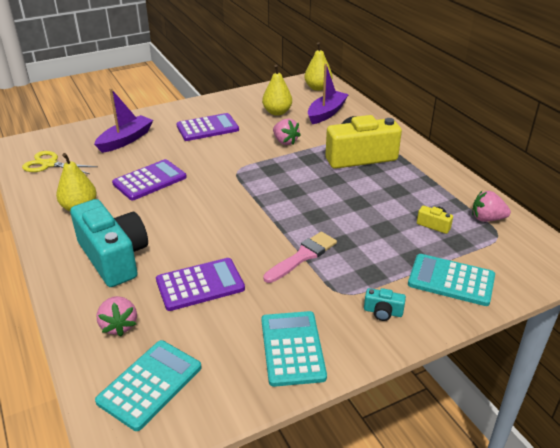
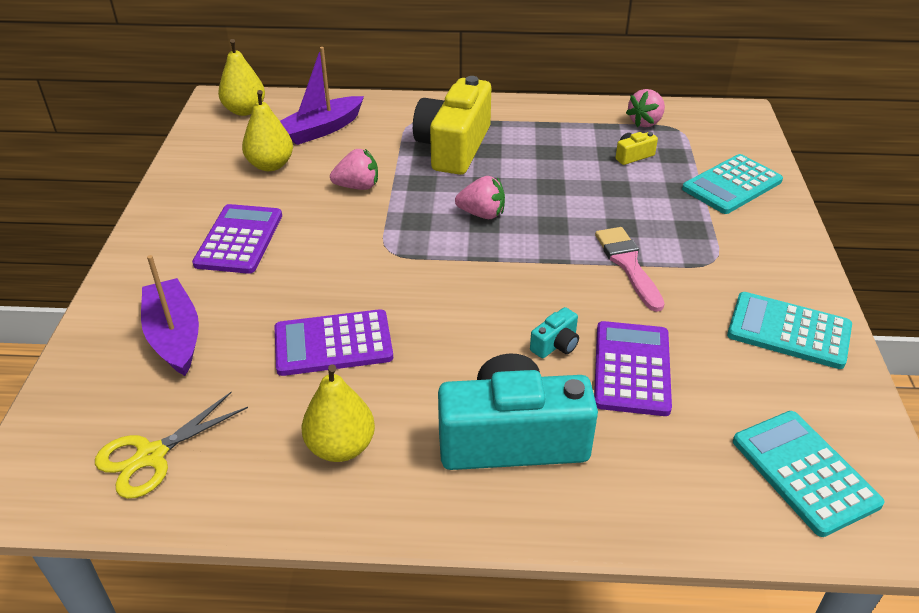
camera: 60 degrees left, 5 degrees up
pink strawberry [97,296,137,336] -> pink strawberry moved to [455,176,505,219]
purple calculator [112,159,187,200] -> purple calculator turned 90 degrees counterclockwise [275,309,393,376]
purple boat [308,64,349,124] -> purple boat turned 105 degrees counterclockwise [280,47,364,145]
turquoise camera [364,288,406,321] -> turquoise camera moved to [530,307,579,358]

